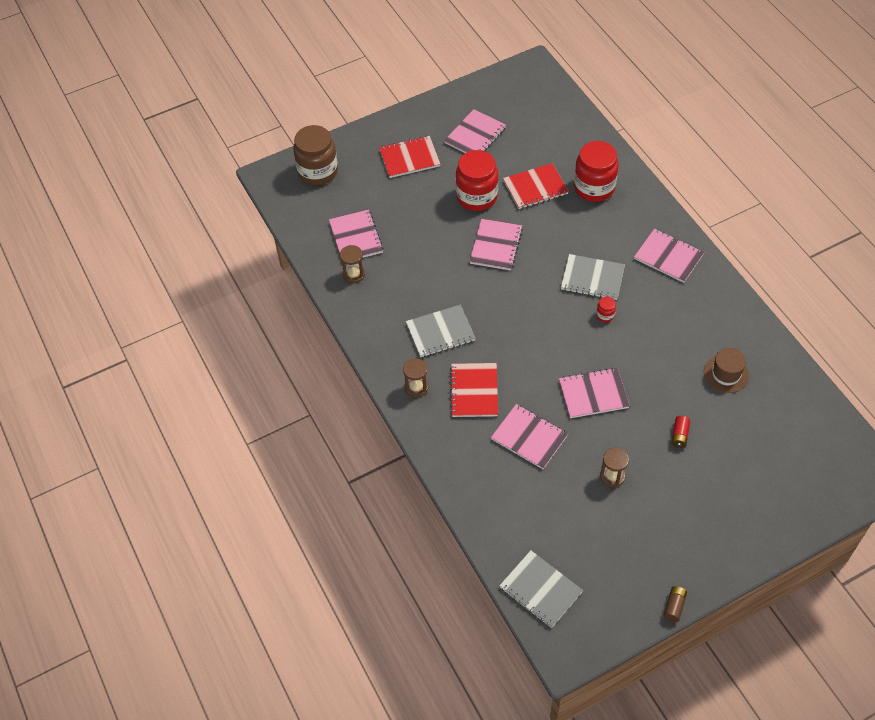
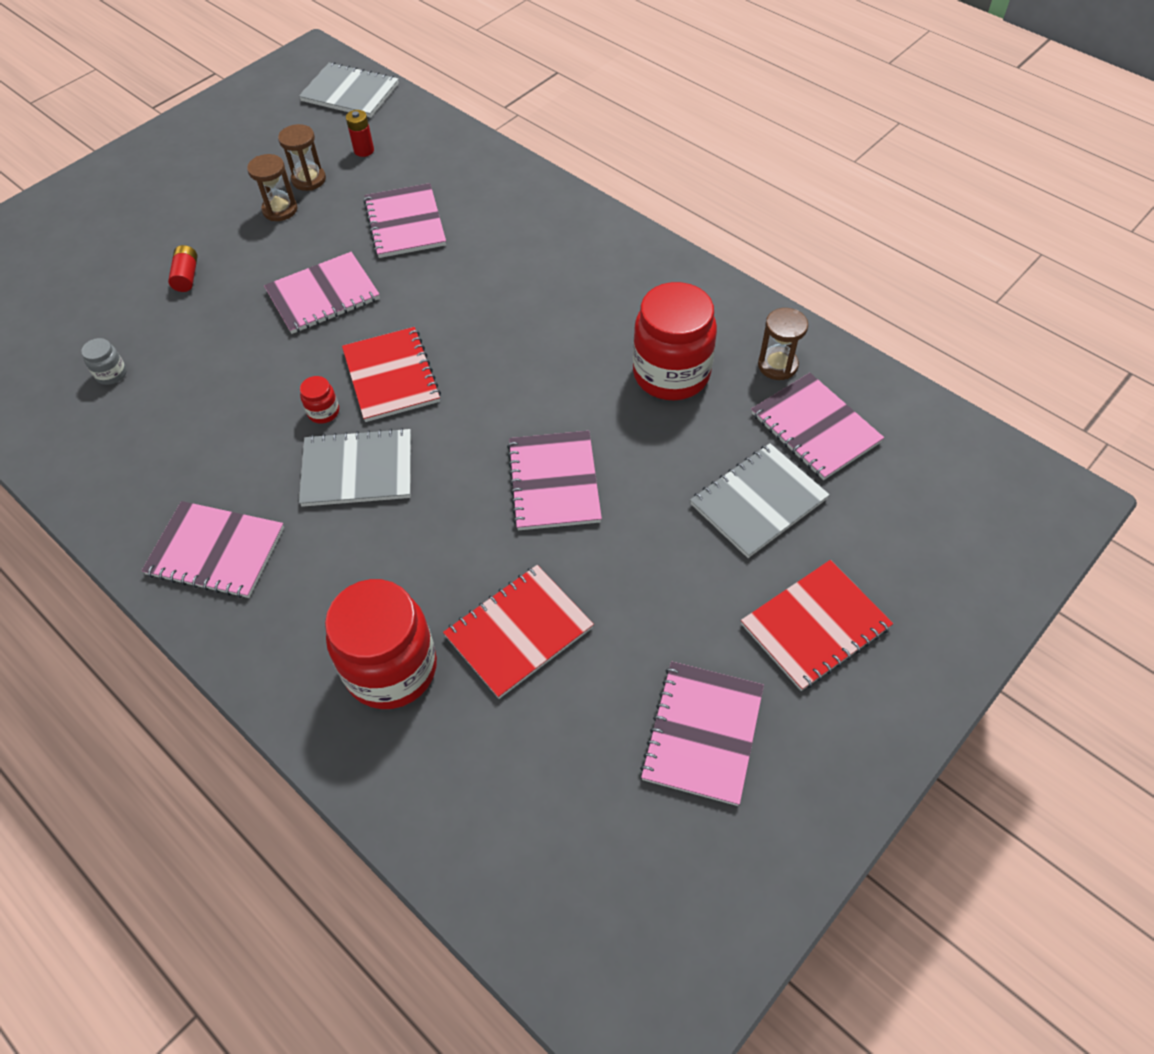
camera: 160 degrees right, 0 degrees up
brown jar [293,125,338,185] -> none
brown hourglass [403,358,428,397] -> brown hourglass moved to [278,124,326,191]
grey notebook [406,305,476,357] -> grey notebook moved to [690,443,830,558]
red notebook [450,363,498,417] -> red notebook moved to [342,327,441,422]
red jar [456,150,498,211] -> red jar moved to [633,282,717,400]
pink notebook [491,404,568,469] -> pink notebook turned 60 degrees clockwise [364,183,446,258]
brown battery [663,586,687,622] -> none
brown hat [704,348,749,393] -> grey jar [81,338,127,385]
none -> red battery [346,110,374,157]

